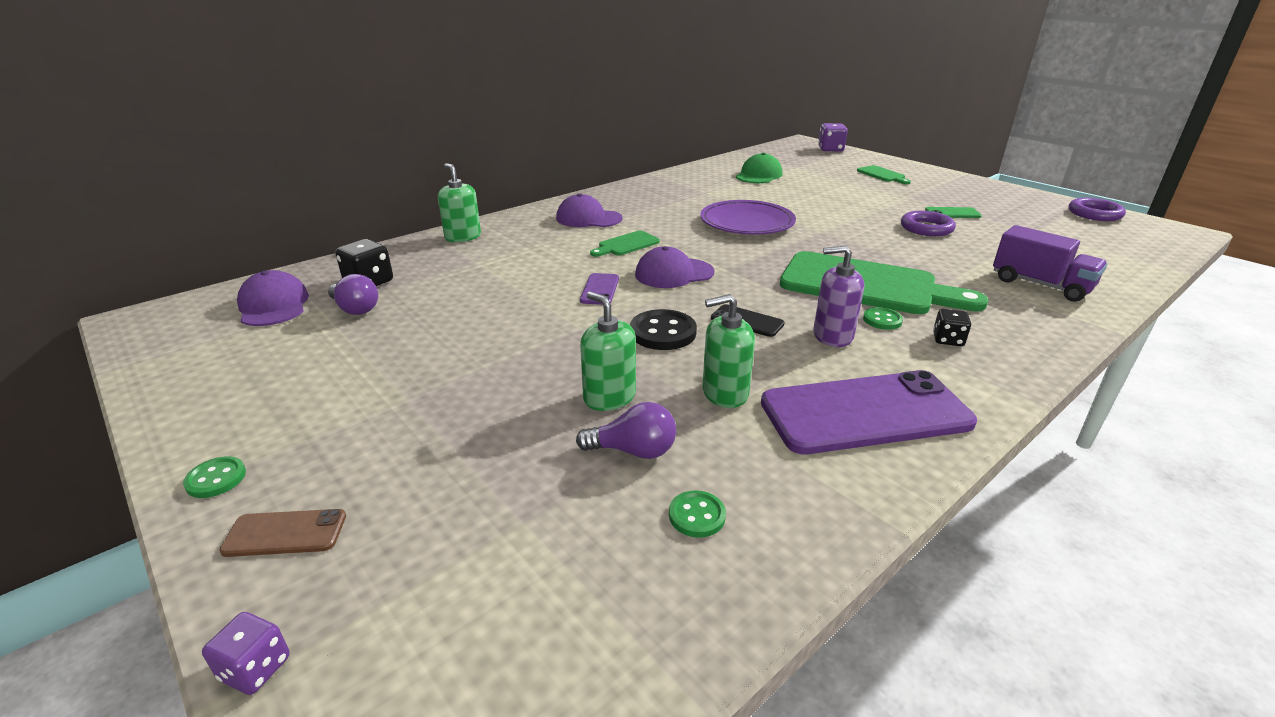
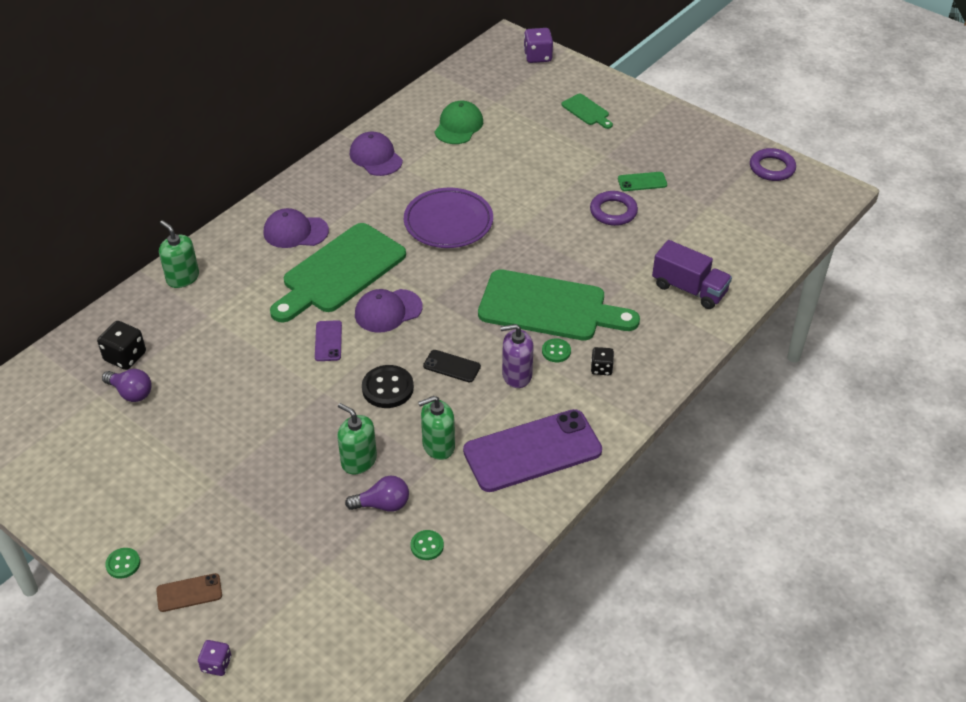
camera: 10 degrees left, 15 degrees up
purple cap [237,270,309,326] -> purple cap moved to [350,132,403,176]
green cutting board [590,231,660,257] -> green cutting board [270,223,406,322], size x2.23

